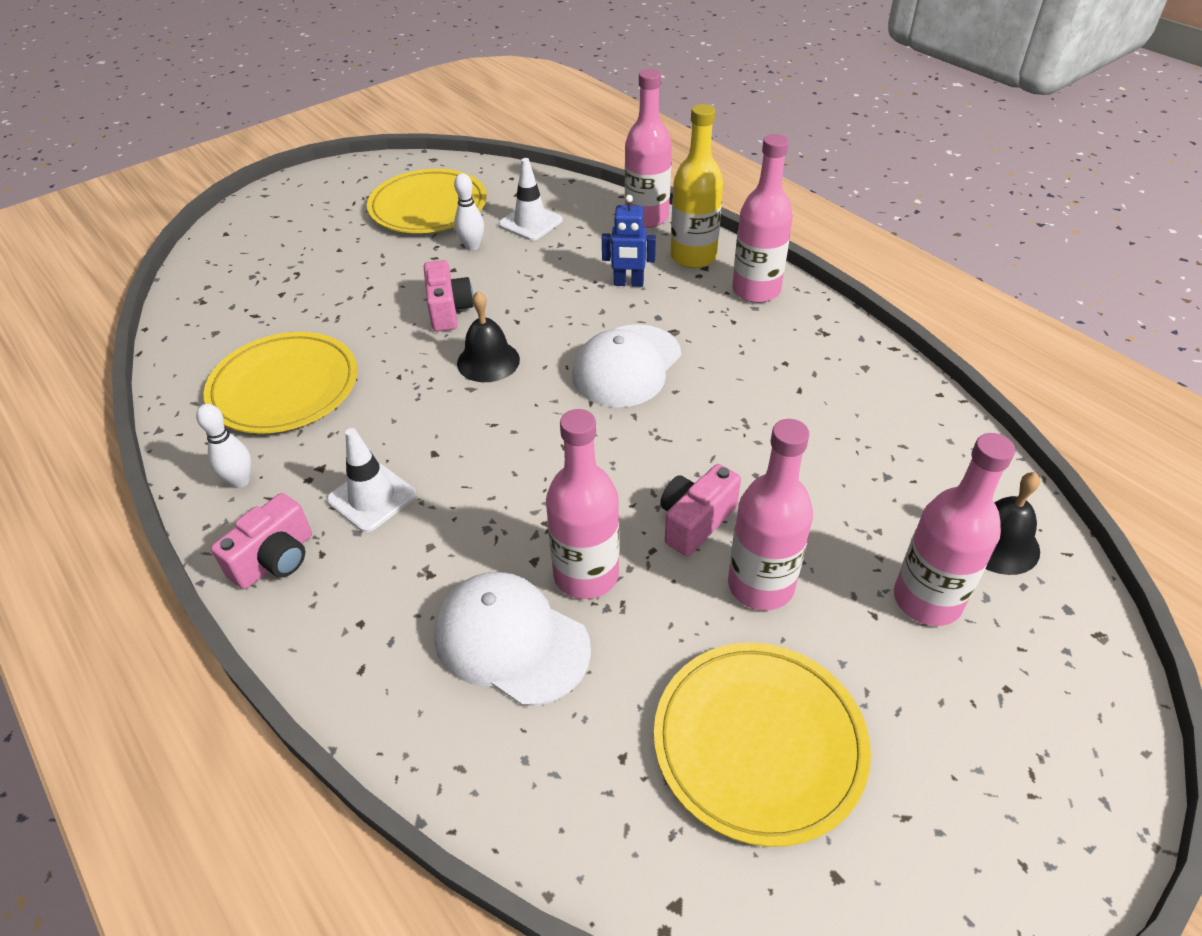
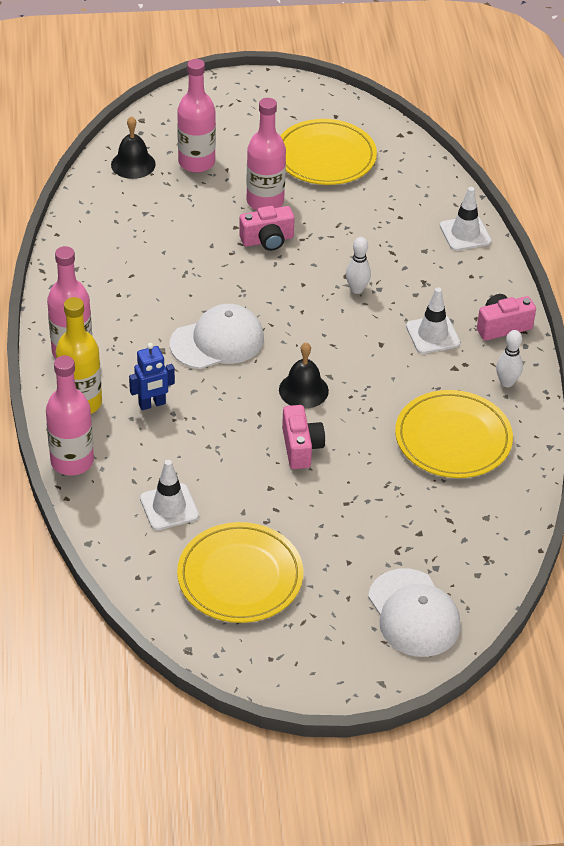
camera: 150 degrees left, 0 degrees up
pink camera [424,260,474,332] -> pink camera turned 150 degrees clockwise [282,405,325,469]
white cap [434,572,591,706] -> white cap moved to [368,568,461,657]
white bowling pin [454,173,484,250] -> white bowling pin moved to [346,237,371,294]
pink bottle [546,409,620,599] -> none
blue robot [602,195,656,287] -> blue robot turned 120 degrees clockwise [129,343,175,410]
none -> white traffic cone [440,187,491,251]

